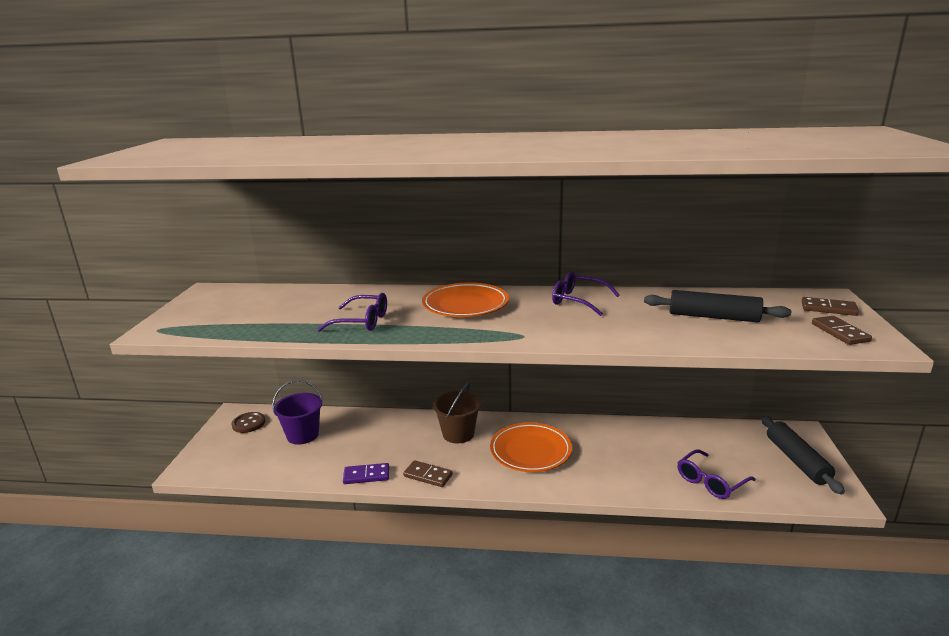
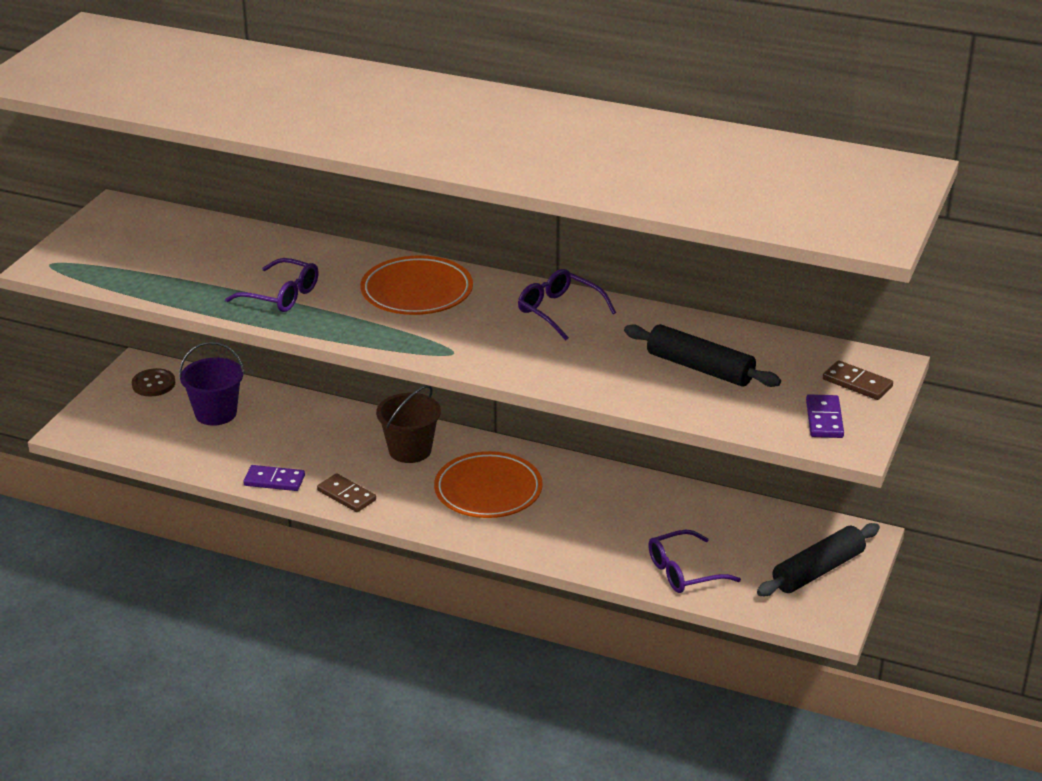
camera: 15 degrees right, 10 degrees up
black rolling pin [761,416,845,494] -> black rolling pin turned 45 degrees clockwise [757,523,880,596]
brown domino [812,316,872,345] -> purple domino [806,394,844,438]

